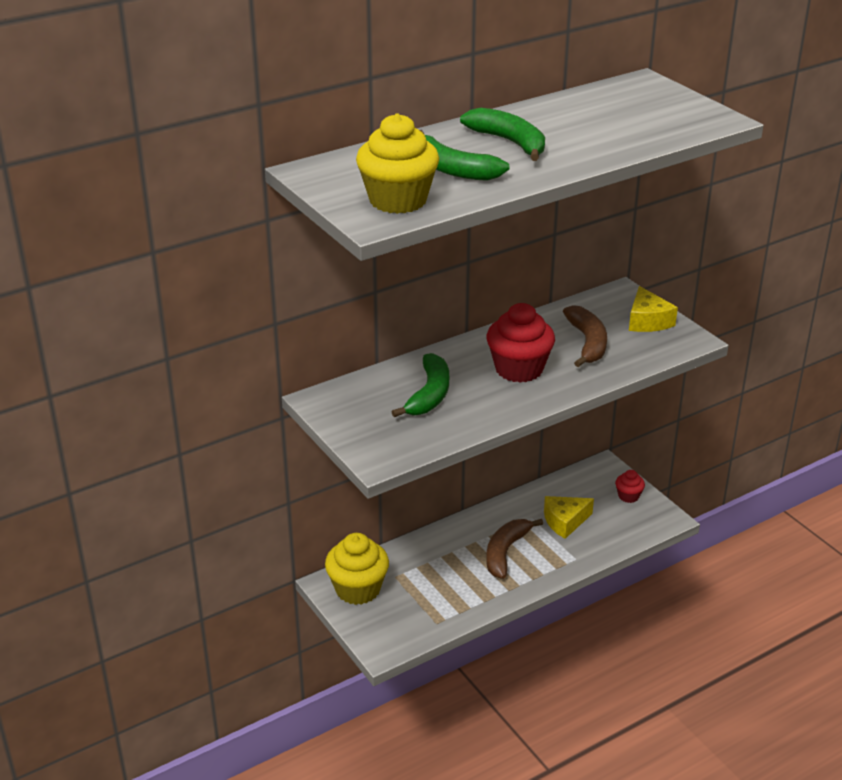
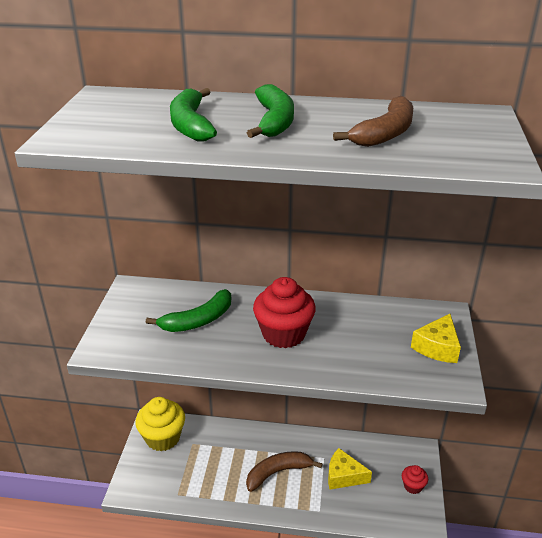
camera: 40 degrees right, 0 degrees up
yellow cupcake [356,113,439,214] -> none
brown banana [563,305,607,367] -> brown banana moved to [333,96,413,147]

